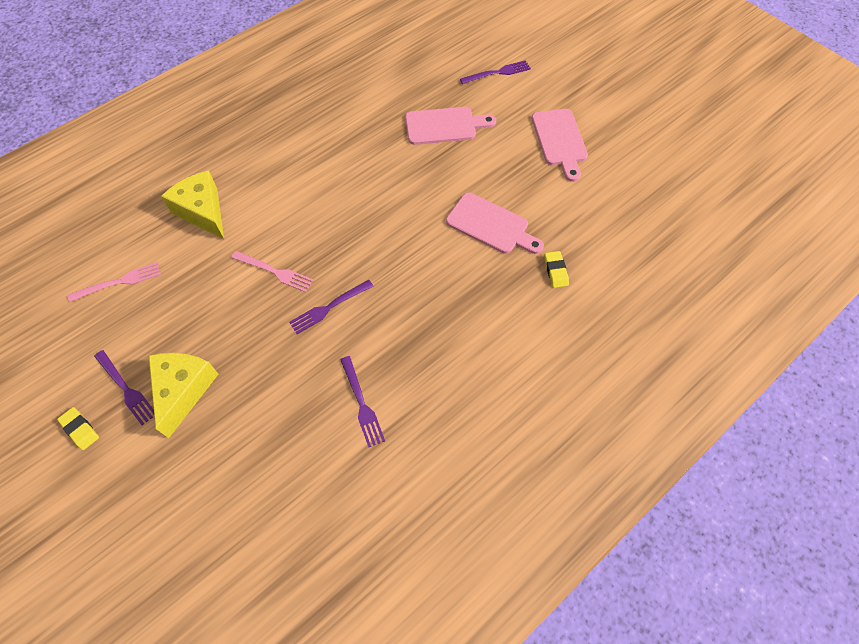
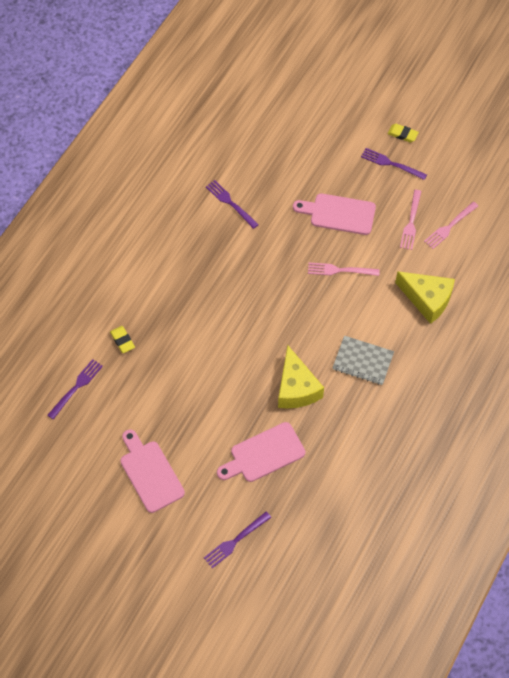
camera: 160 degrees right, 0 degrees up
yellow cheese [148,353,218,438] -> yellow cheese moved to [278,345,324,409]
purple fork [289,280,374,334] -> purple fork moved to [47,359,103,420]
pink cutting board [446,193,544,254] -> pink cutting board moved to [293,193,376,235]
none -> grey notebook [332,336,394,385]
none -> pink fork [400,190,422,250]

